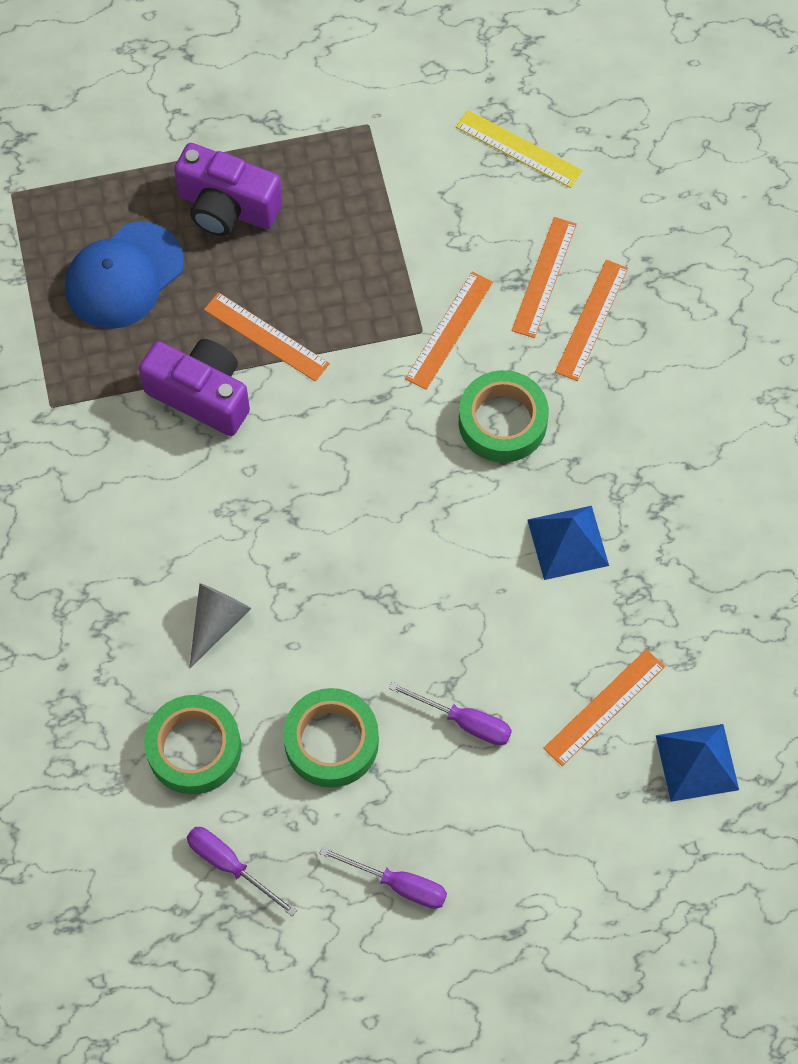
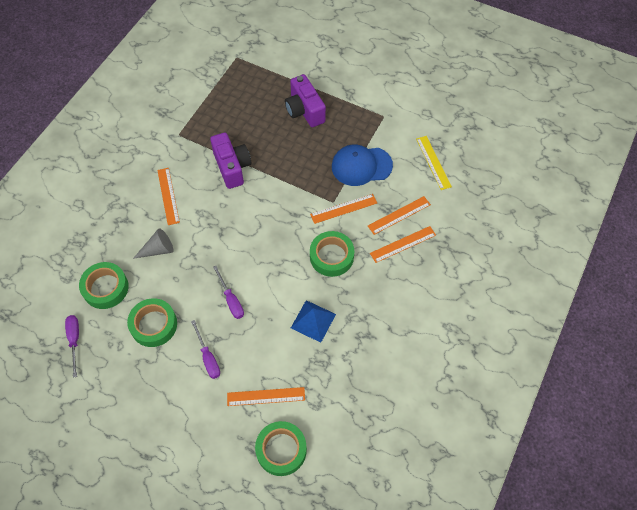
camera: 40 degrees right, 5 degrees down
blue cap [65,222,184,329] -> blue cap moved to [332,144,393,186]
orange ruler [204,292,330,382] -> orange ruler moved to [157,168,180,225]
purple screwdriver [319,847,447,909] -> purple screwdriver moved to [213,266,244,319]
blue pyramid [656,724,739,802] -> green tape [255,421,307,476]

